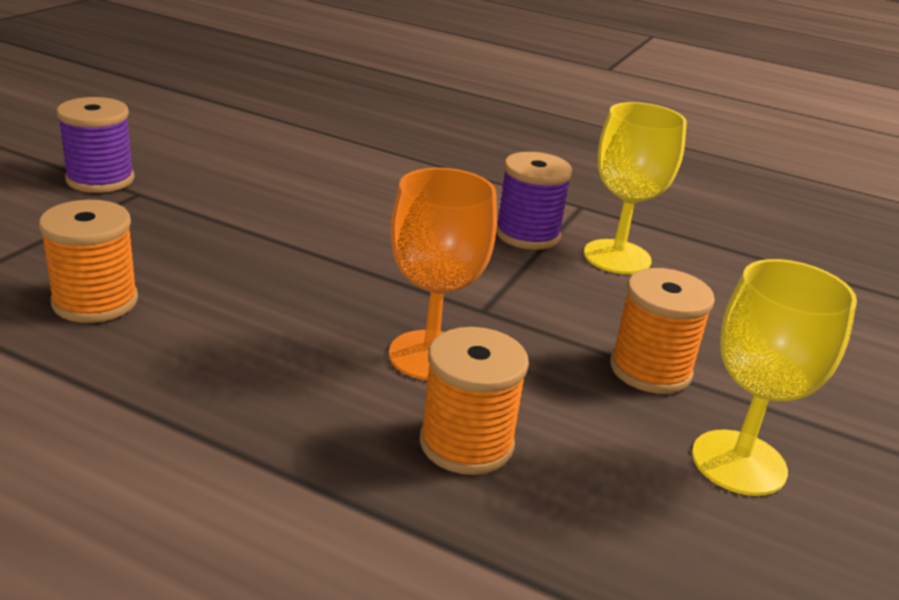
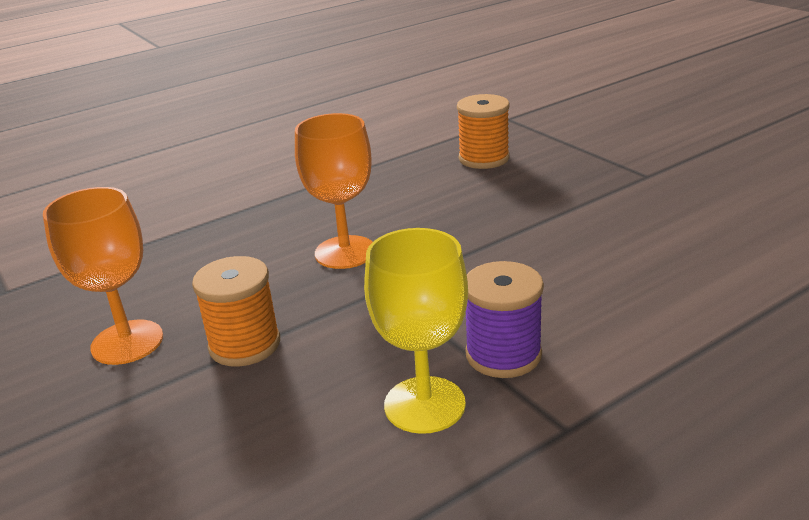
camera: 125 degrees right, 0 degrees up
purple spool [56,97,135,193] -> none
orange spool [420,327,529,475] -> none
yellow goblet [692,259,857,496] -> orange goblet [43,187,163,365]

